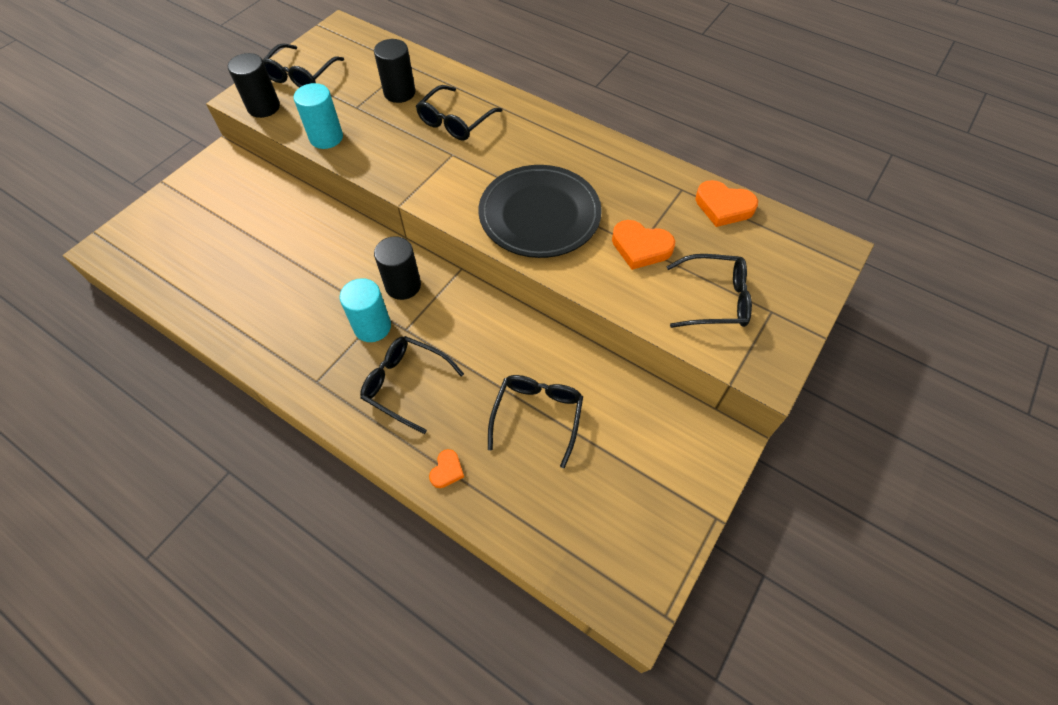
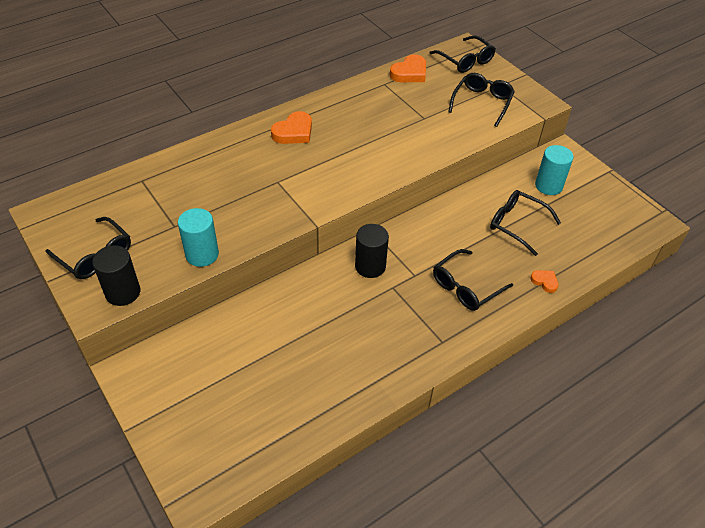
camera: 70 degrees left, 10 degrees down
turquoise cylinder [340,278,391,342] -> turquoise cylinder moved to [535,145,573,195]
black cylinder [374,39,415,103] -> none
black glasses [416,85,502,140] -> black glasses moved to [430,36,496,73]
black plate [479,165,602,258] -> none
orange heart [612,220,675,270] -> orange heart moved to [271,111,312,144]

